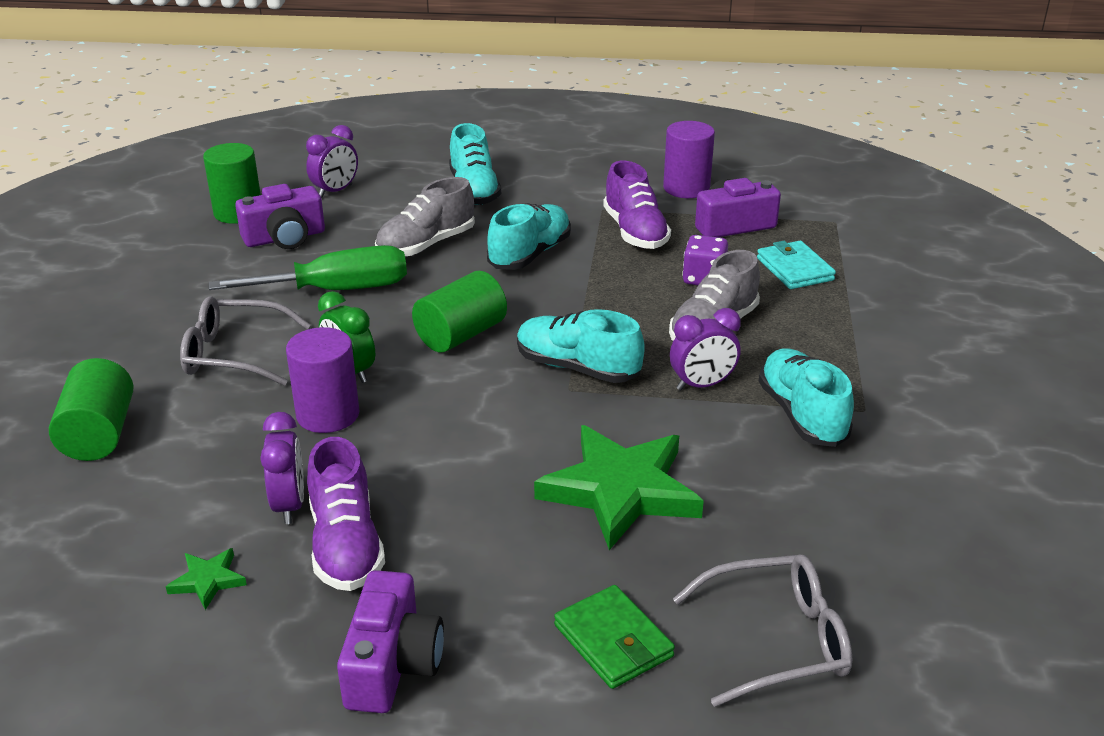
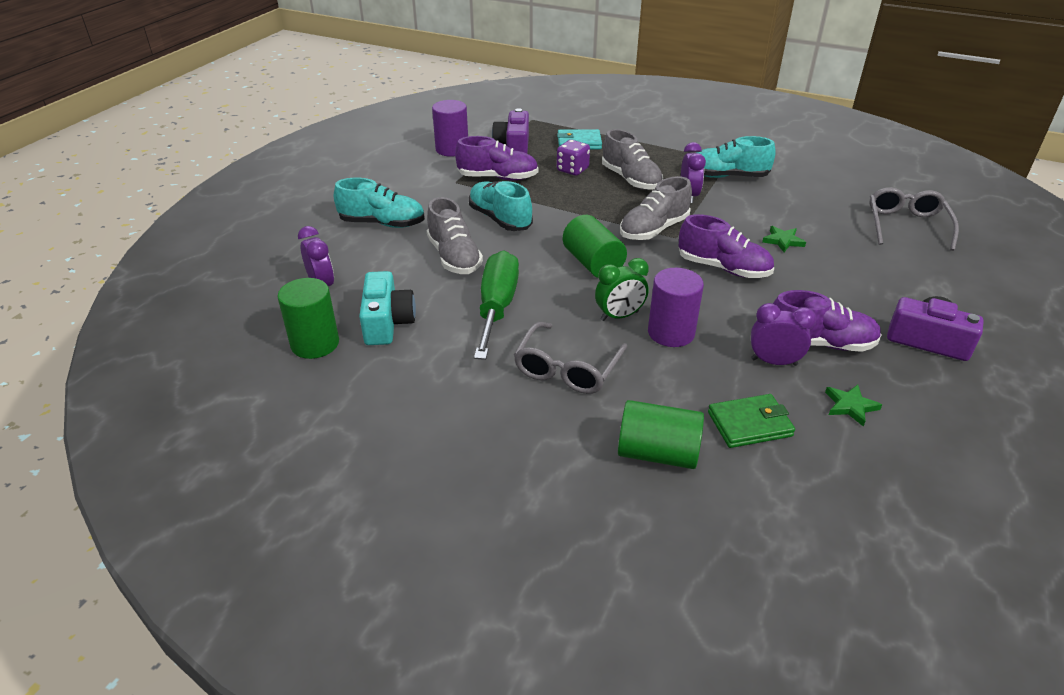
camera: 70 degrees left, 5 degrees up
purple camera [235,184,325,249] -> turquoise camera [359,271,416,345]
turquoise shoe [517,309,645,383] -> grey shoe [620,176,692,240]
green star [534,425,704,550] -> green star [762,226,806,252], size x0.42
green wallet [554,585,675,689] -> green wallet moved to [708,394,795,448]
none -> purple shoe [678,214,774,278]

